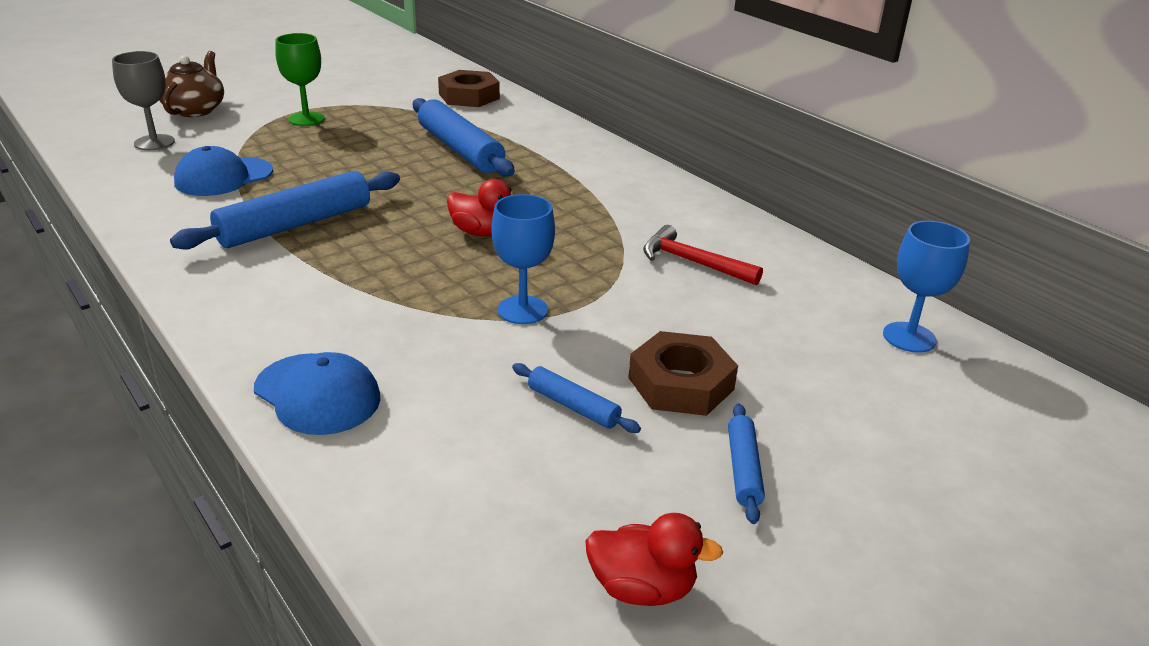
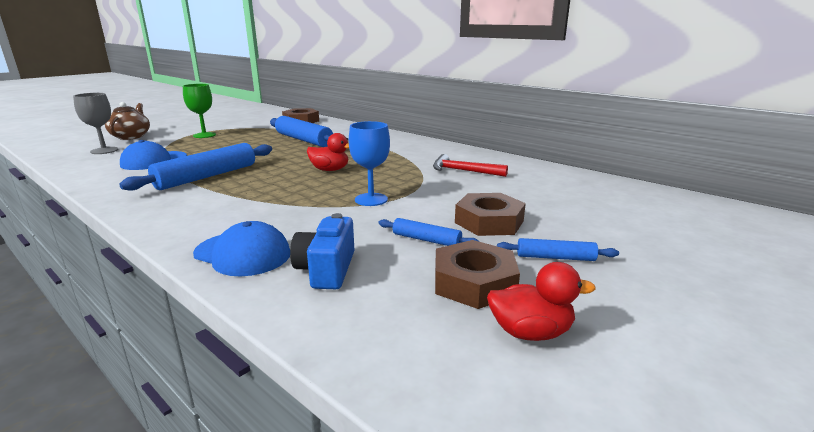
camera: 10 degrees left, 10 degrees down
blue rolling pin [728,404,765,524] -> blue rolling pin turned 75 degrees counterclockwise [497,238,619,261]
blue goblet [883,221,970,353] -> none
none -> blue camera [290,213,354,289]
none -> brown nut [435,240,520,309]

